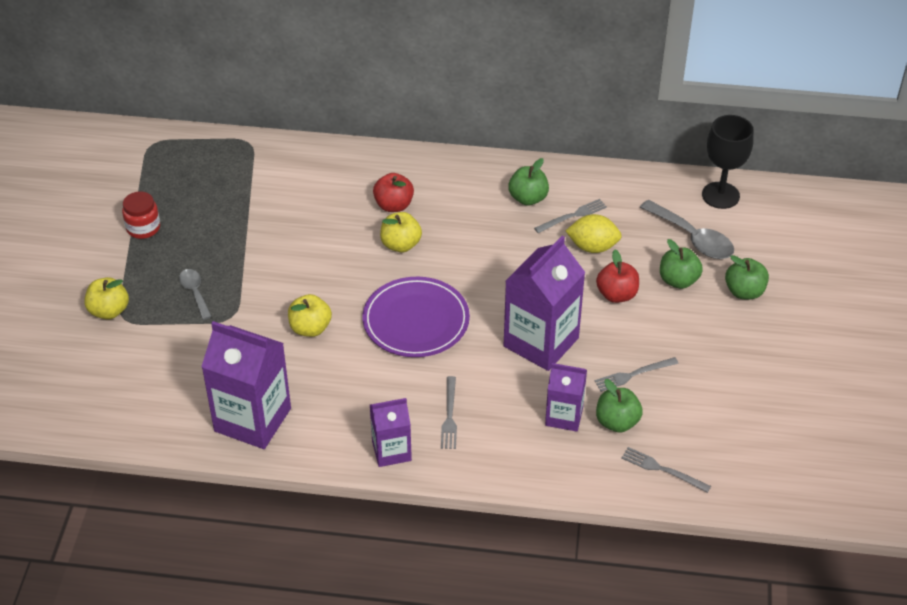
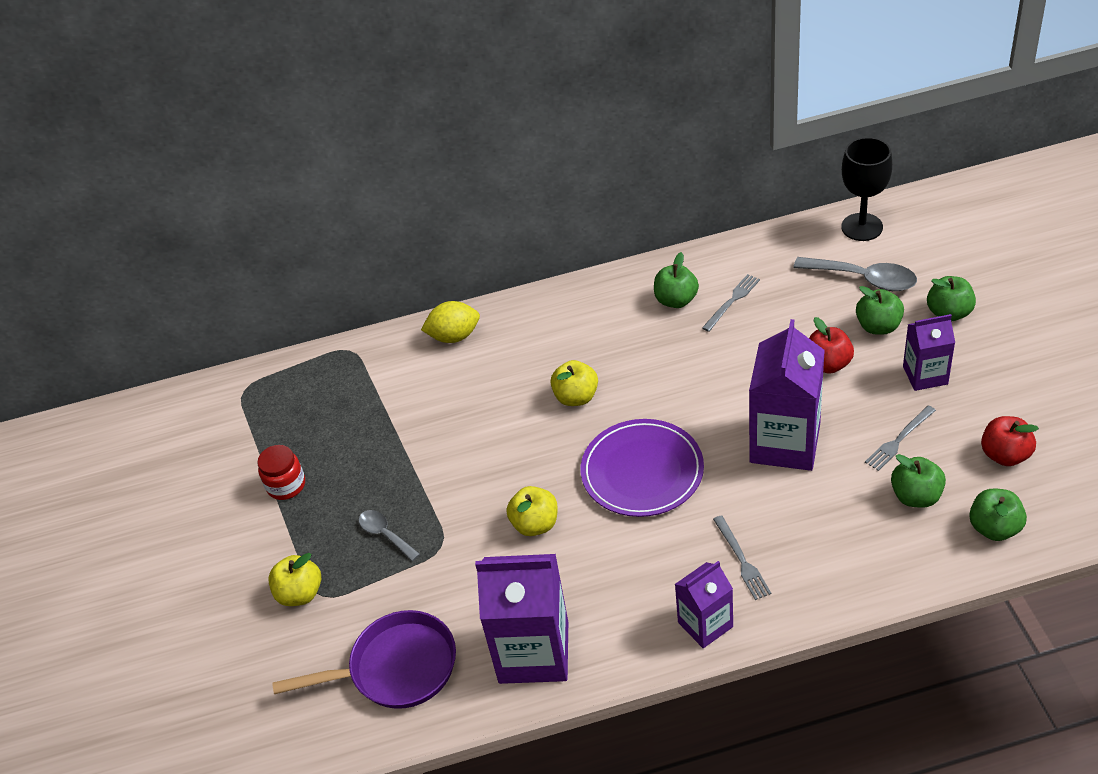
camera: 15 degrees left, 0 degrees up
red apple [373,173,414,212] -> red apple moved to [981,416,1039,466]
purple carton [545,363,587,432] -> purple carton moved to [903,314,955,391]
yellow lemon [566,214,622,253] -> yellow lemon moved to [421,301,480,343]
grey fork [621,447,711,493] -> green apple [969,489,1027,541]
none -> purple pan [272,610,456,709]

